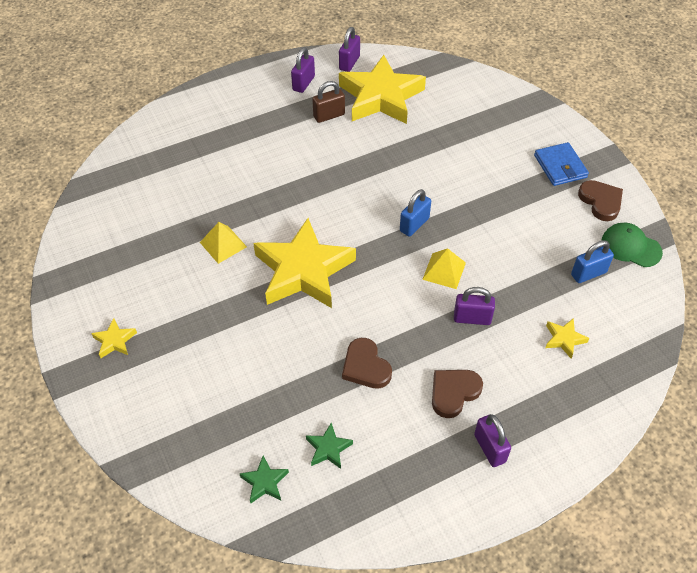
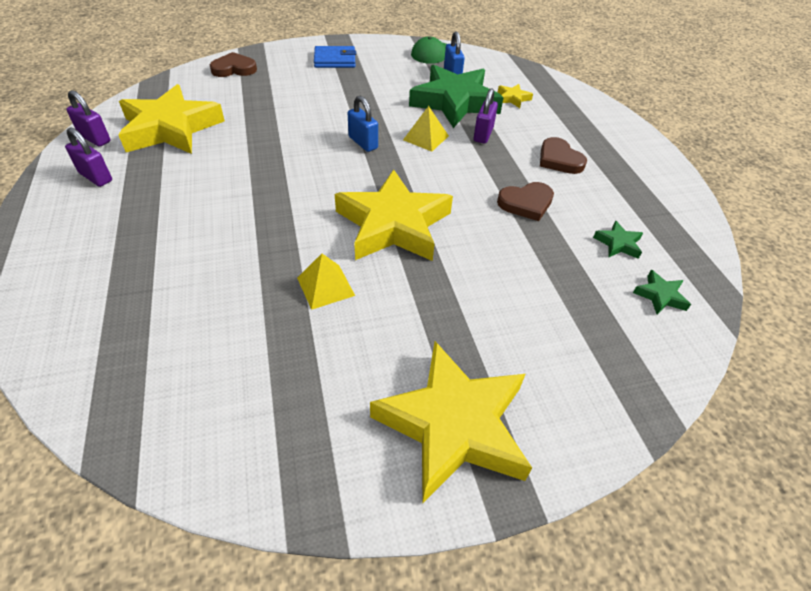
camera: 80 degrees left, 5 degrees down
yellow star [91,318,137,358] -> yellow star [370,341,532,503], size x2.49
brown padlock [312,81,345,123] -> none
purple padlock [474,414,511,467] -> none
brown heart [578,180,623,221] -> brown heart moved to [210,52,257,77]
none -> green star [409,65,504,128]

